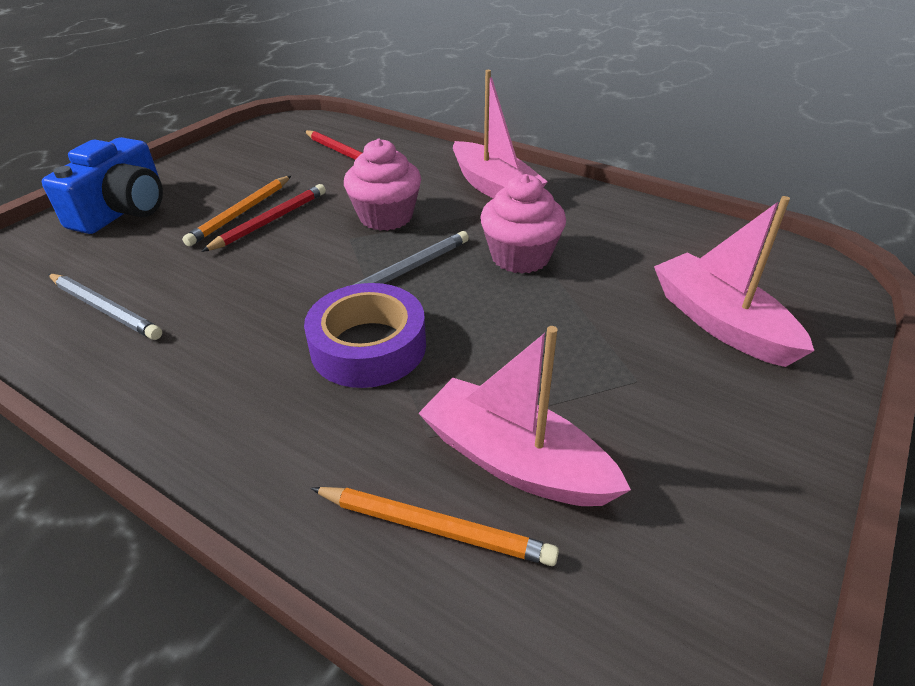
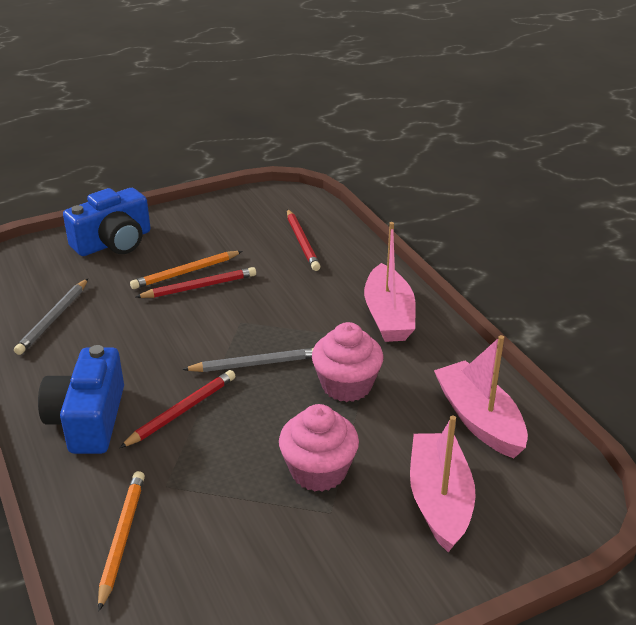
camera: 30 degrees right, 5 degrees down
grey pencil [48,274,162,340] -> grey pencil turned 45 degrees clockwise [14,279,88,355]
purple tape [304,283,426,388] -> red pencil [120,370,235,448]
orange pencil [310,487,559,566] -> orange pencil turned 135 degrees counterclockwise [98,471,145,611]
pink cupcake [344,138,421,231] -> pink cupcake moved to [279,404,359,492]
pink boat [418,326,631,506] -> pink boat moved to [434,335,528,458]
none -> blue camera [38,345,124,454]

